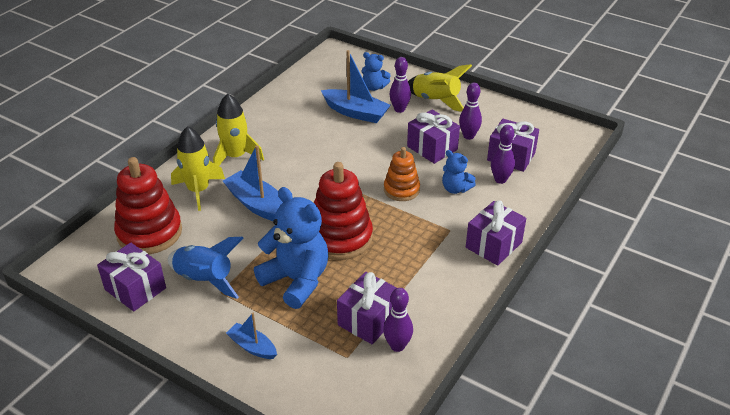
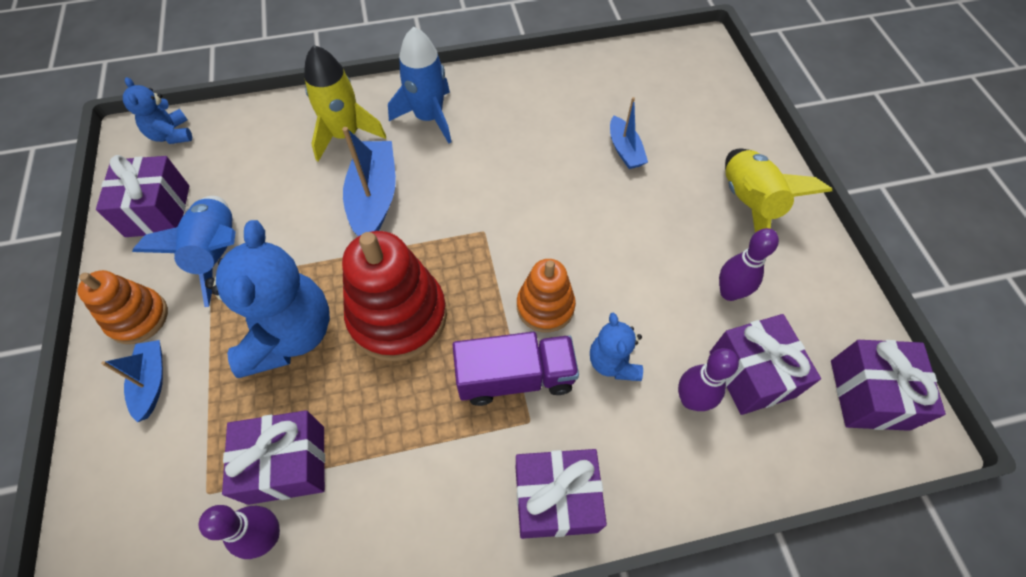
camera: 45 degrees right, 20 degrees up
red stacking toy [114,157,182,255] -> none
yellow rocket [213,93,264,166] -> blue rocket [388,26,452,143]
blue boat [321,50,391,123] -> blue boat [610,97,648,169], size x0.59
blue teddy bear [361,52,391,91] -> blue teddy bear moved to [123,77,192,144]
purple bowling pin [389,57,411,113] -> none
purple gift [407,110,460,164] -> purple gift moved to [831,340,946,431]
none -> orange stacking toy [77,270,168,344]
none -> purple truck [453,332,579,406]

